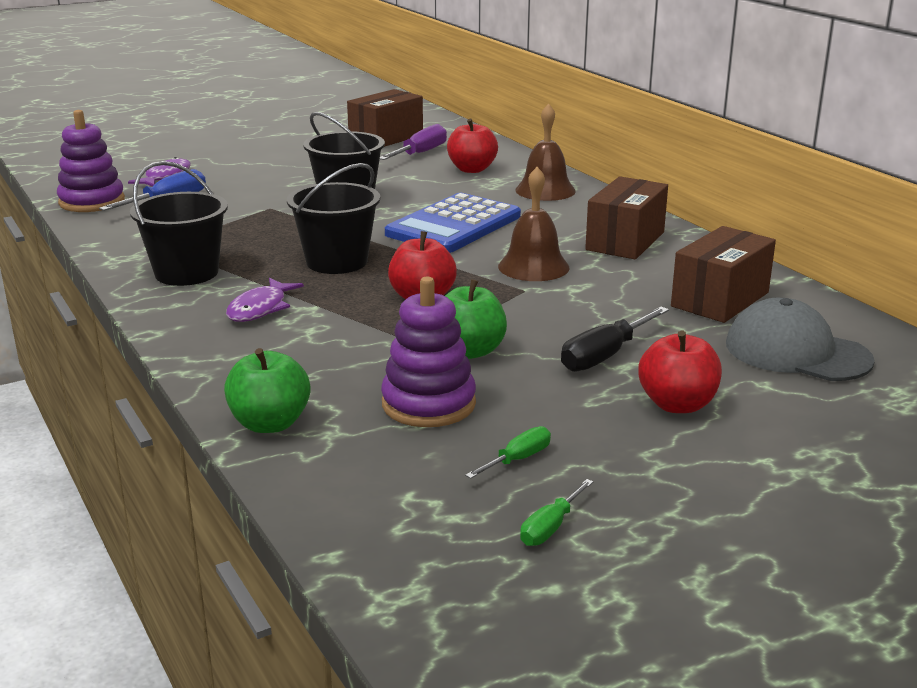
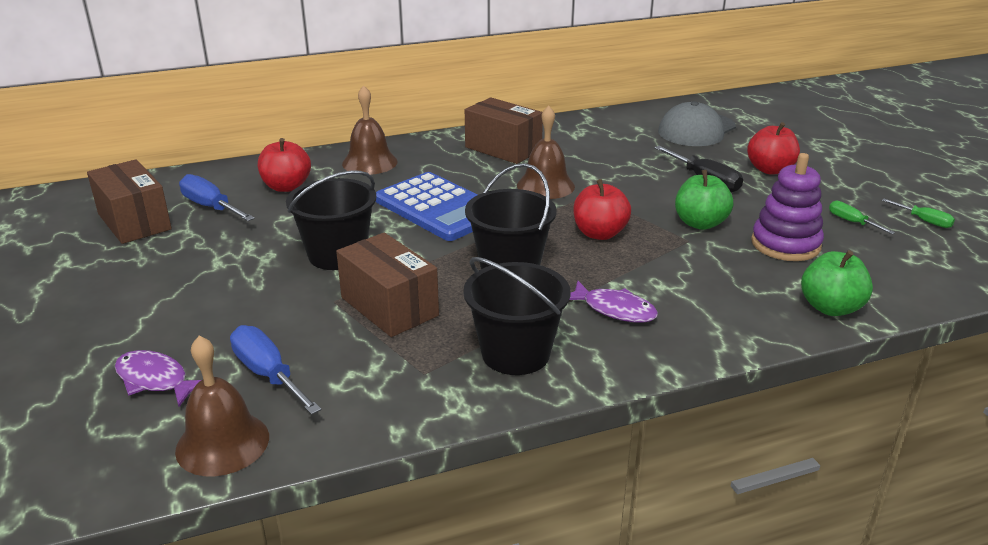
camera: 80 degrees left, 5 degrees up
purple stacking toy [57,110,125,212] -> brown bell [175,336,269,476]
purple screwdriver [380,124,447,160] -> blue screwdriver [179,174,255,221]
brown box [671,226,776,323] -> brown box moved to [336,232,439,337]

